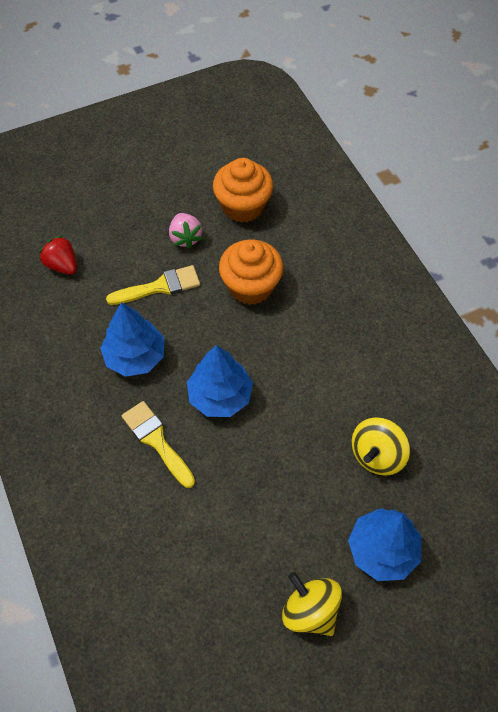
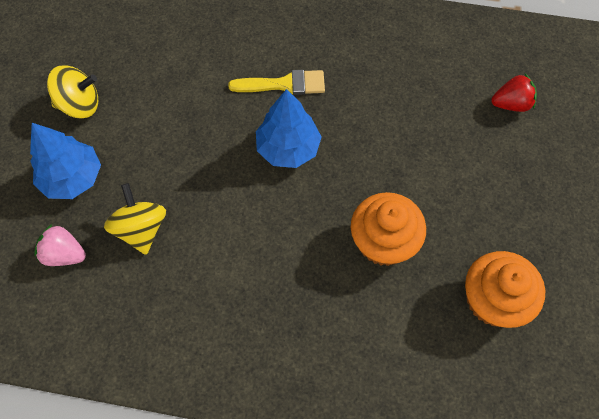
camera: 125 degrees right, 5 degrees up
blue tree [100,302,165,377] -> none
yellow brush [106,265,200,305] -> none
pink strawberry [169,213,203,249] -> pink strawberry moved to [34,224,86,266]

